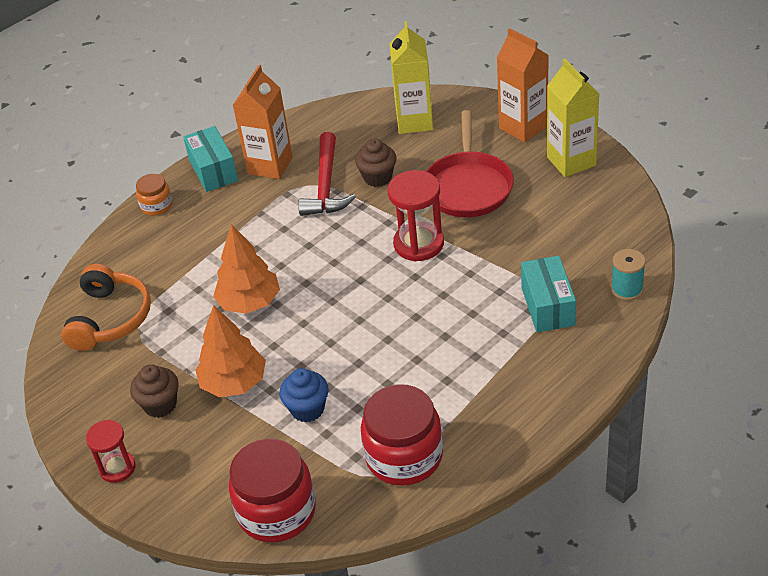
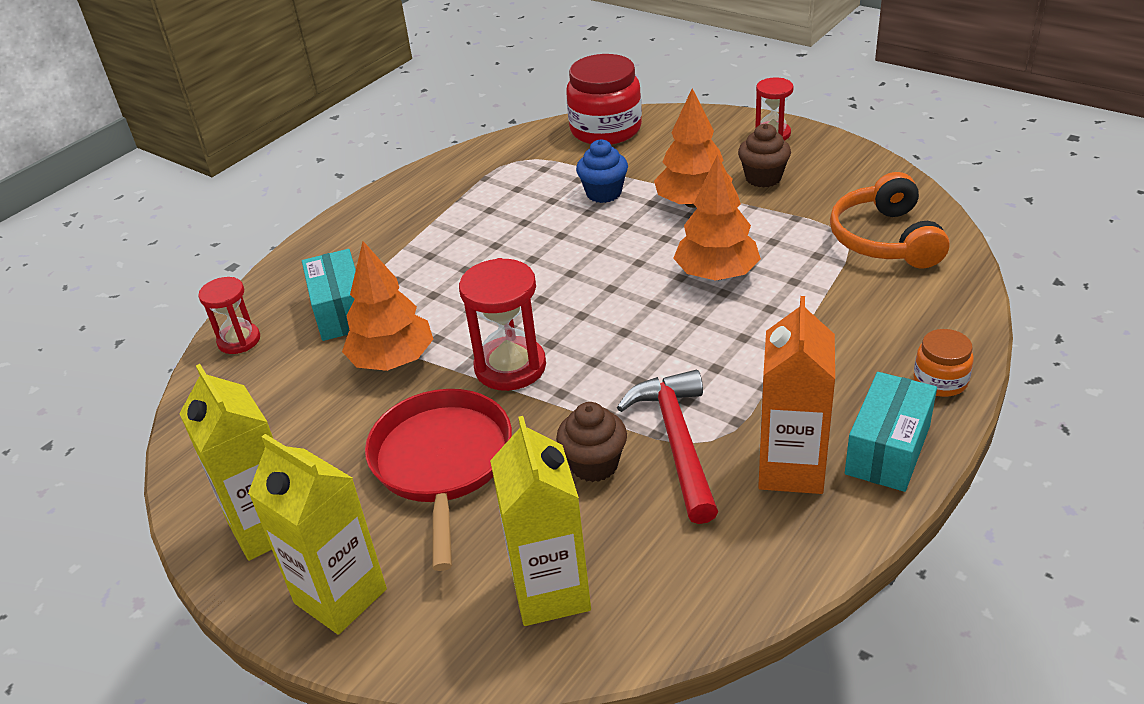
camera: 170 degrees right, 5 degrees down
turquoise box [183,126,238,192] -> turquoise box turned 60 degrees clockwise [845,372,937,492]
red jar [361,384,443,486] -> none
orange carton [497,28,549,142] -> yellow carton [248,434,387,635]
turquoise spool [611,249,646,301] -> red hourglass [198,277,260,354]
none -> orange tree [342,241,433,371]

